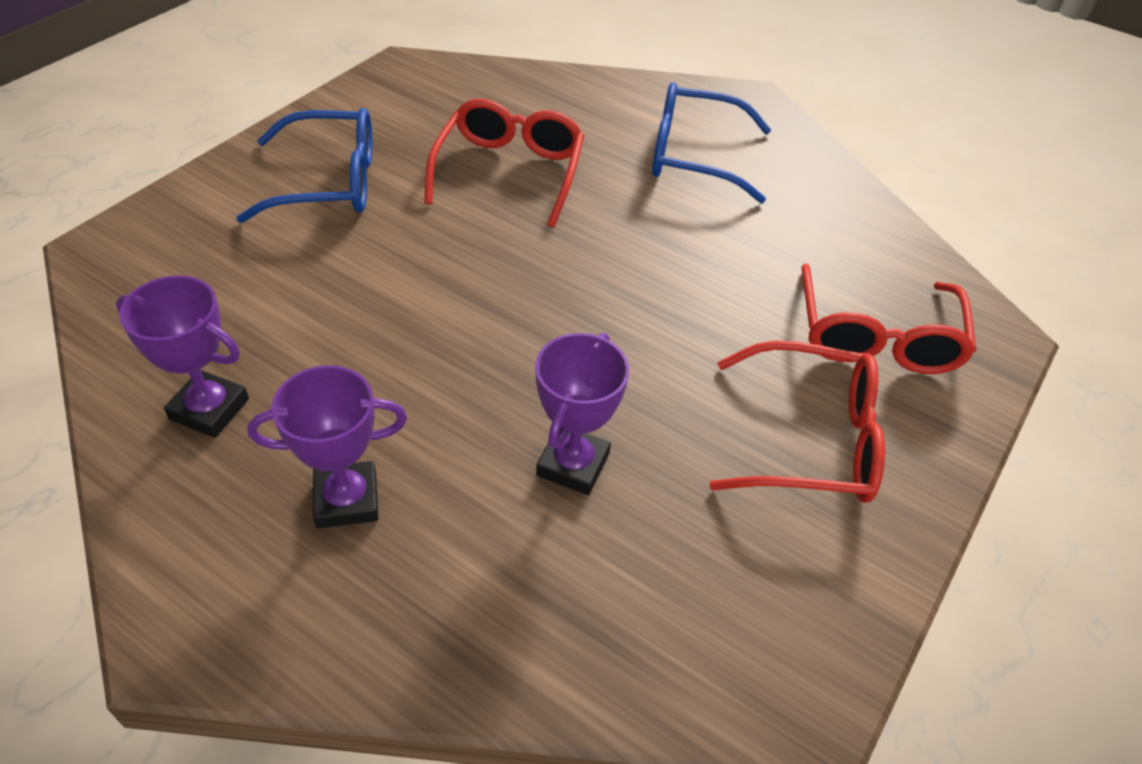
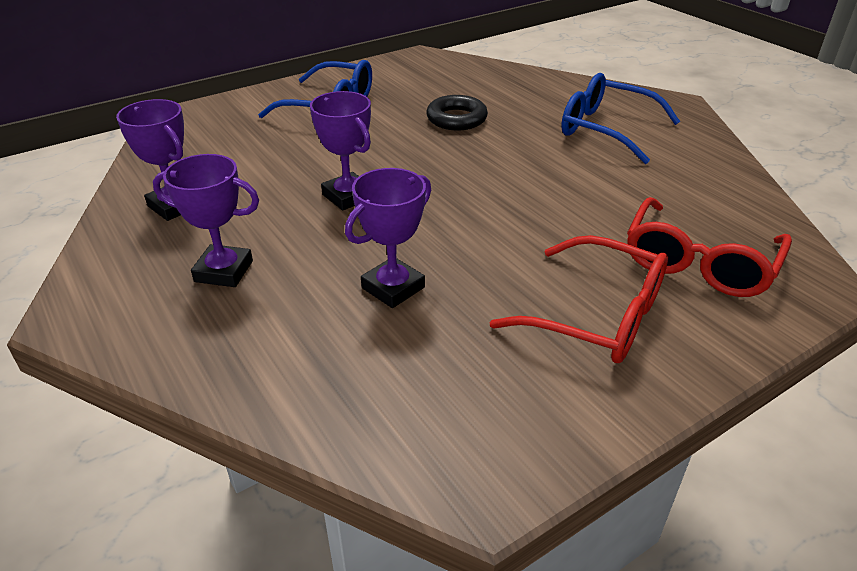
camera: 25 degrees right, 10 degrees down
red glasses [424,99,584,228] -> black ring [426,95,488,130]
none -> purple trophy [310,91,371,211]

